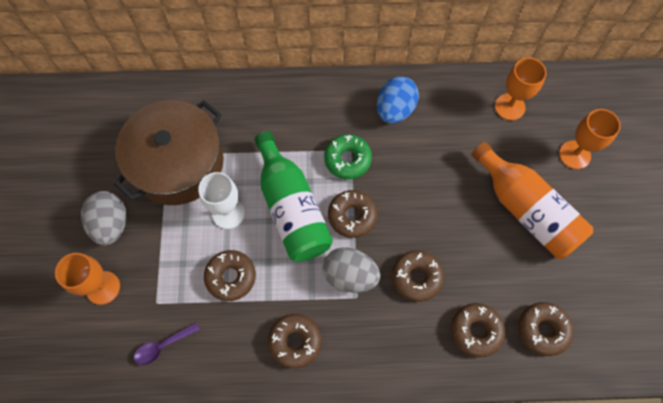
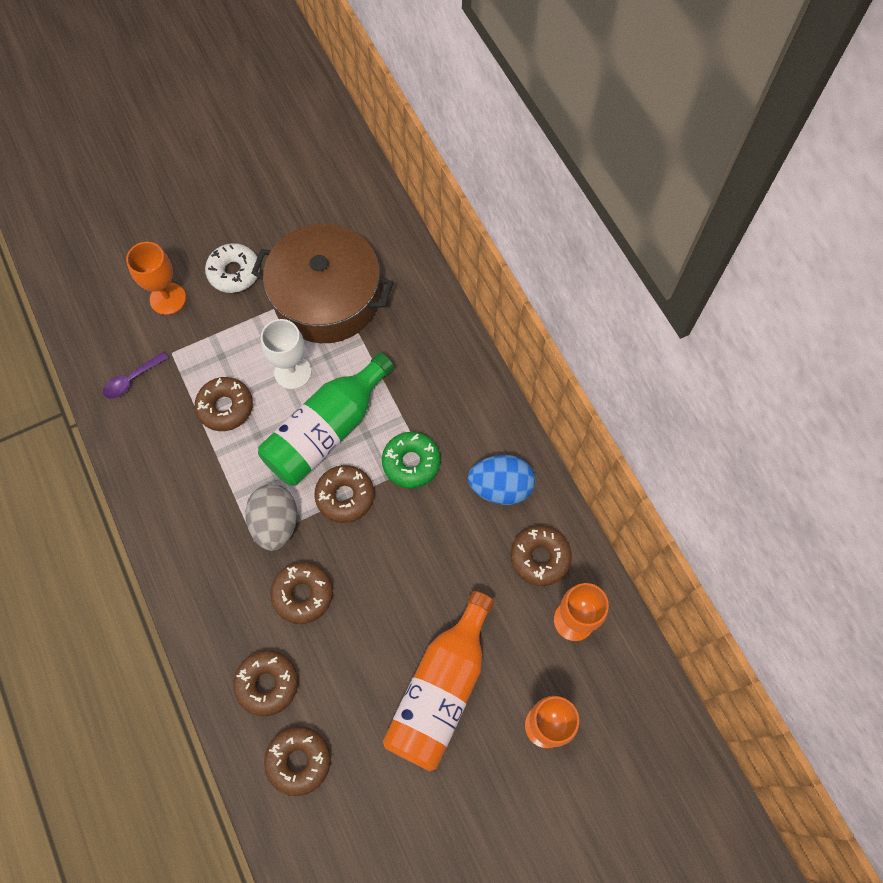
camera: 65 degrees right, 0 degrees up
grey egg [81,191,126,246] -> white donut [205,243,260,293]
purple spoon [134,322,200,365] -> purple spoon turned 75 degrees counterclockwise [103,352,168,399]
brown donut [268,314,321,369] -> brown donut moved to [511,526,572,586]

